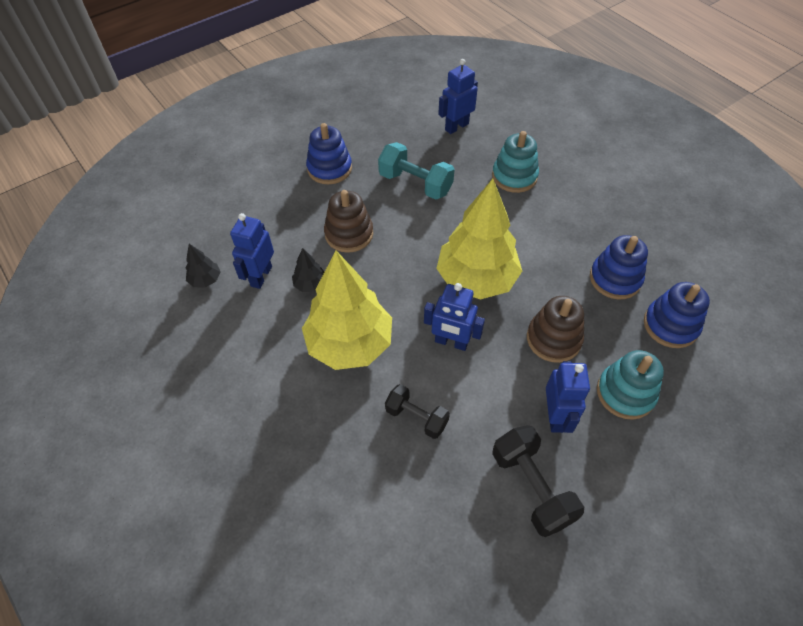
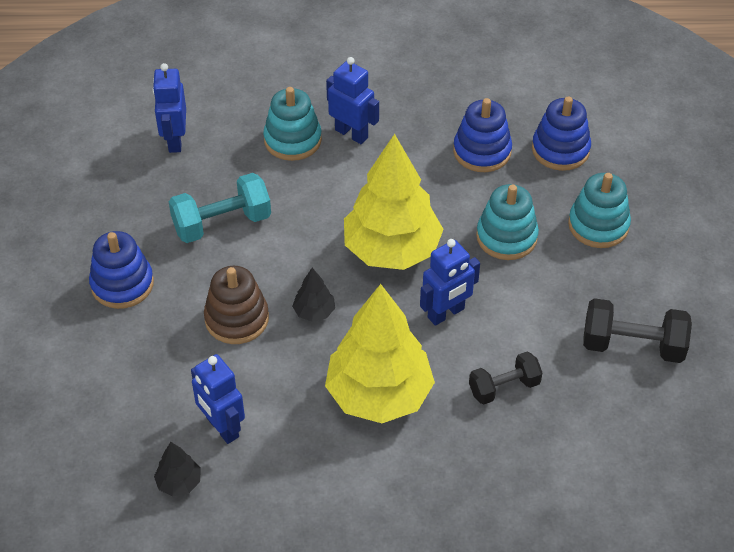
camera: 55 degrees left, 5 degrees down
black tree [292,248,324,292] -> black tree moved to [292,268,335,322]
brown stacking toy [527,296,584,363] -> turquoise stacking toy [476,184,539,260]
blue robot [546,361,590,433] -> blue robot moved to [326,57,379,144]

